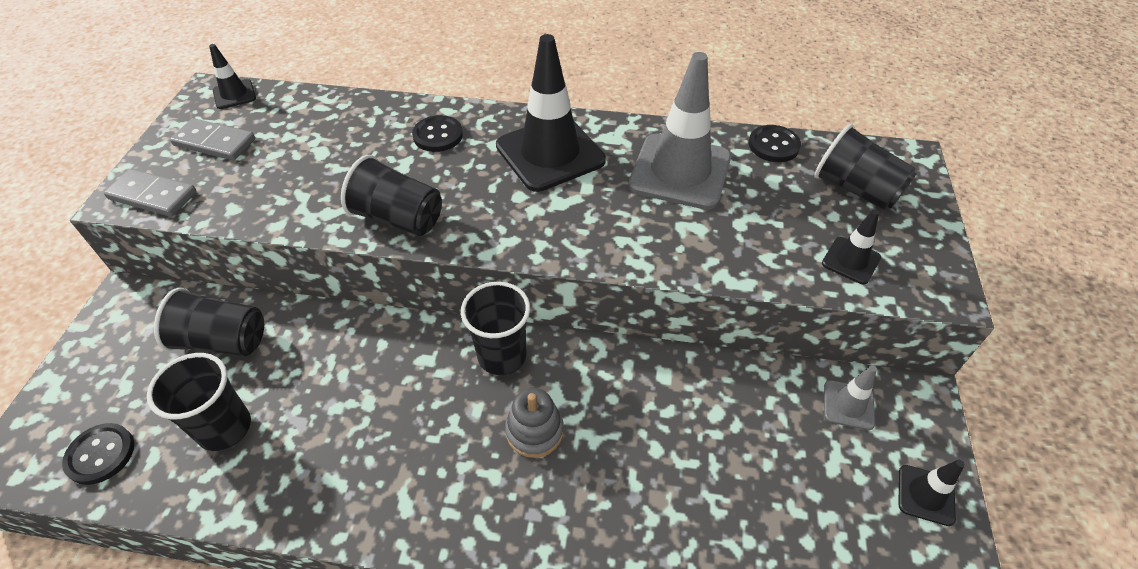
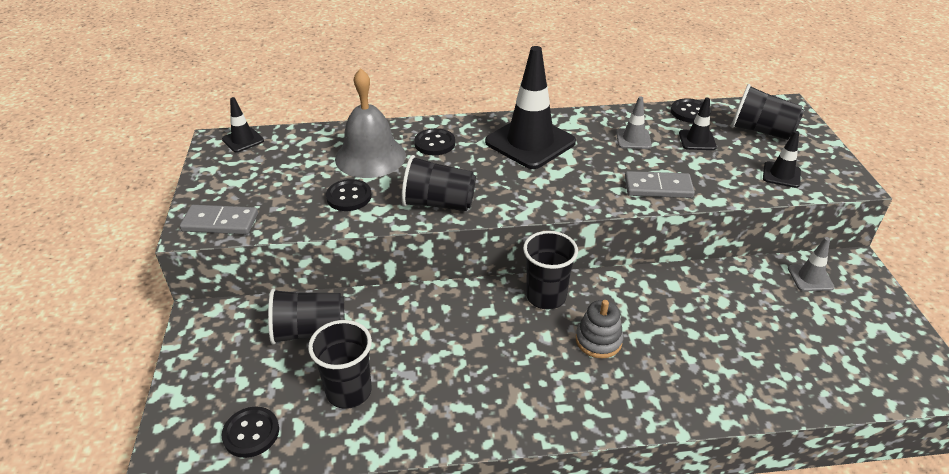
camera: 15 degrees left, 10 degrees down
grey domino [170,118,255,160] -> grey domino moved to [625,171,695,198]
grey traffic cone [628,52,731,210] -> grey traffic cone [616,96,652,149], size x0.47
black traffic cone [898,460,965,526] -> black traffic cone moved to [679,98,717,150]
none -> black button [326,179,372,211]
none -> grey bell [335,68,406,178]

